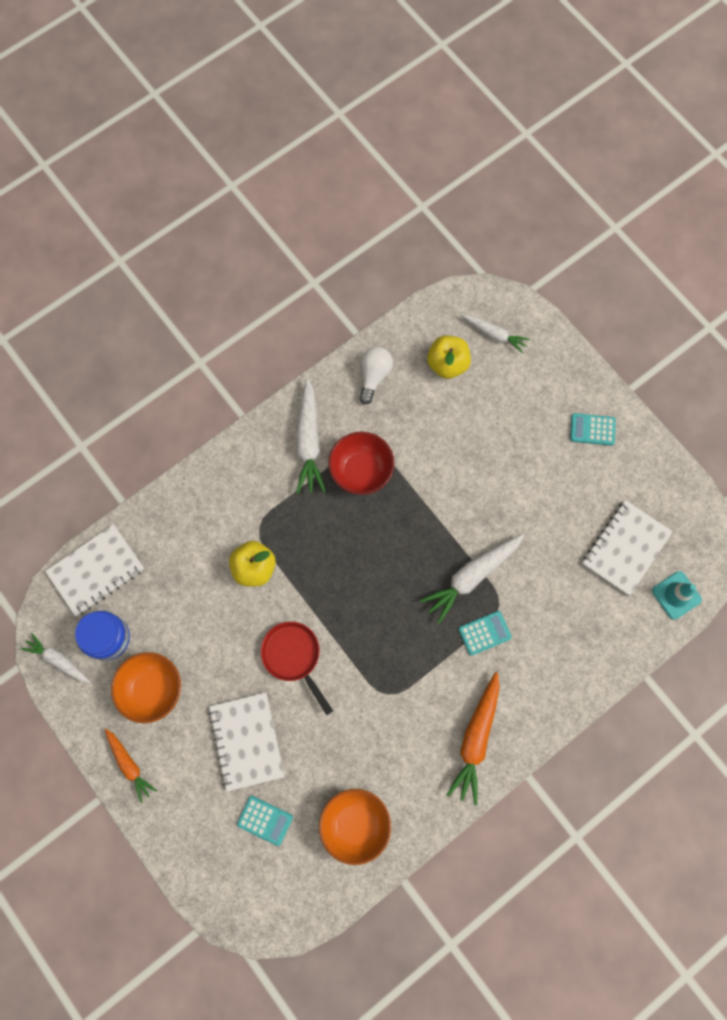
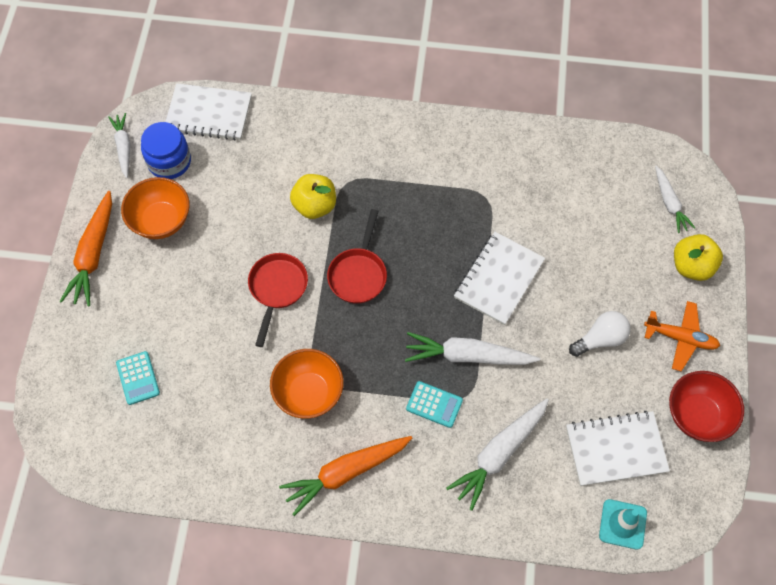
camera: 45 degrees right, 10 degrees down
orange carrot [105,729,157,803] -> orange carrot [59,191,112,306], size x1.61
white notebook [209,692,285,792] -> white notebook moved to [454,232,545,325]
white carrot [296,378,326,494] -> white carrot moved to [446,398,549,511]
orange bowl [319,789,391,865] -> orange bowl moved to [270,349,344,419]
red bowl [328,432,394,495] -> red bowl moved to [669,371,744,442]
white light bulb [359,347,393,404] -> white light bulb moved to [569,311,631,357]
yellow apple [427,336,471,379] -> yellow apple moved to [674,234,723,281]
turquoise calculator [570,413,616,446] -> orange plane [644,301,720,371]
none -> red pan [327,209,387,304]

